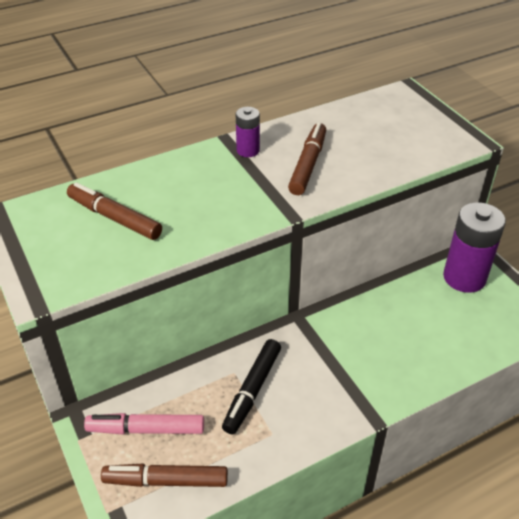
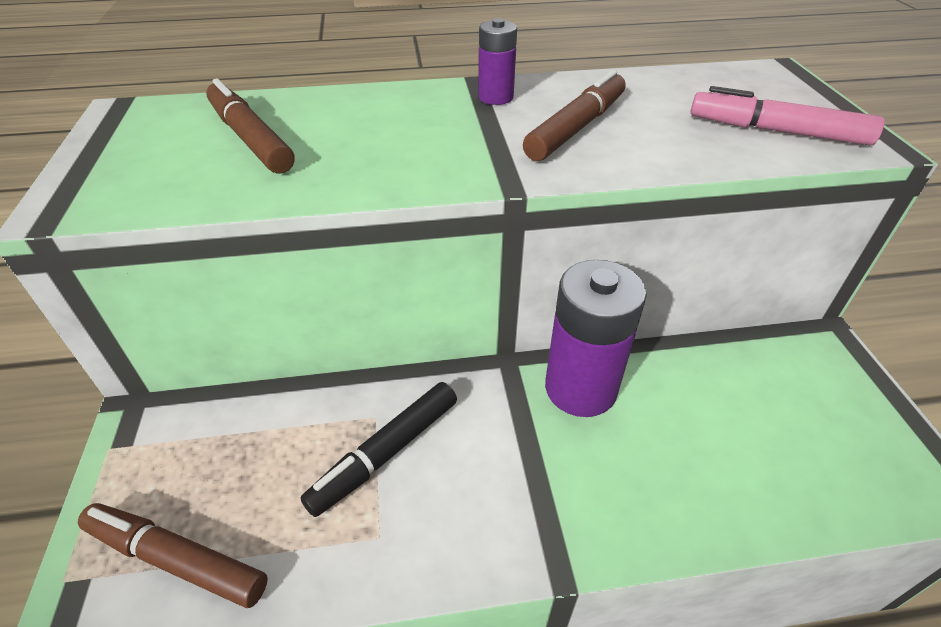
camera: 20 degrees right, 0 degrees up
pink marker [84,413,204,434] -> pink marker moved to [690,86,885,145]
purple battery [443,202,506,293] -> purple battery moved to [545,260,647,417]

